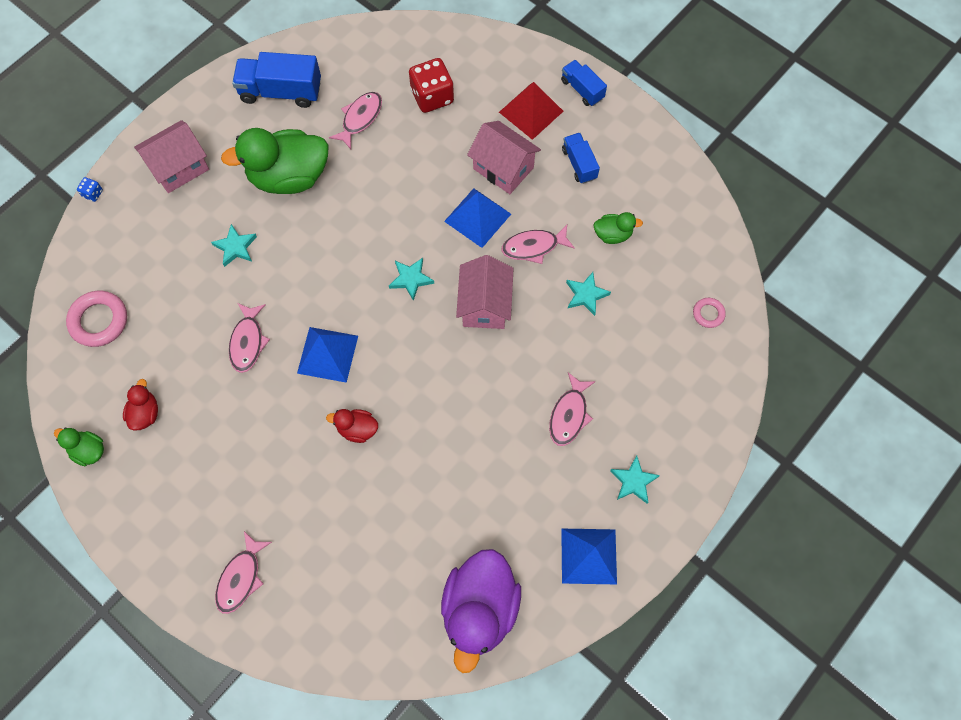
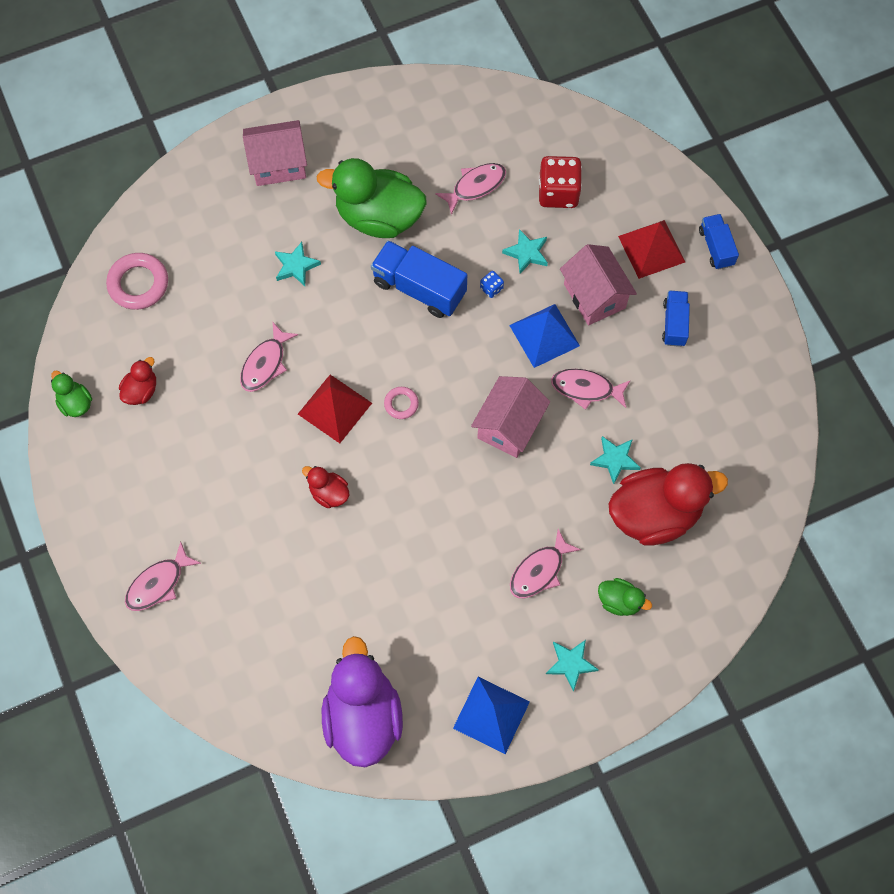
camera: 25 degrees right, 0 degrees up
blue dice [77,177,103,202] -> blue dice moved to [480,271,504,298]
blue truck [232,52,321,108] -> blue truck moved to [371,240,467,318]
blue pyramid [297,327,358,383] -> red pyramid [298,375,372,443]
turquoise star [389,258,434,301] -> turquoise star moved to [502,229,548,274]
purple duck [441,549,521,673] -> purple duck turned 135 degrees clockwise [322,636,403,767]
green duck [593,212,643,244] -> green duck moved to [598,578,652,616]
pink ring [693,298,726,328] -> pink ring moved to [384,387,419,419]
none -> red duck [609,463,728,546]

